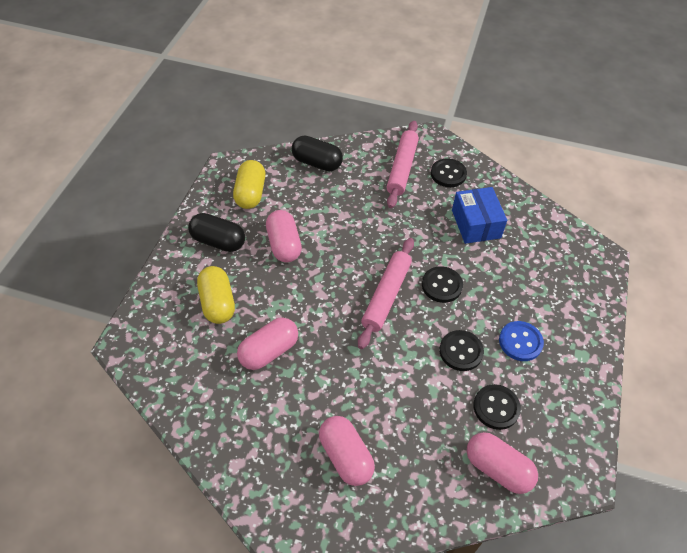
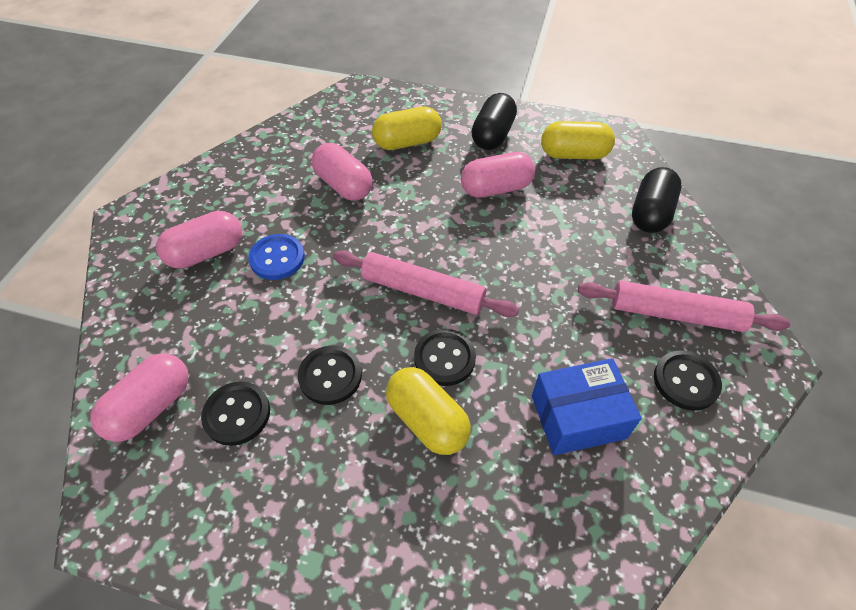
camera: 90 degrees right, 0 degrees up
blue button [499,321,544,361] -> blue button moved to [248,234,305,280]
none -> yellow capsule [386,367,471,455]

